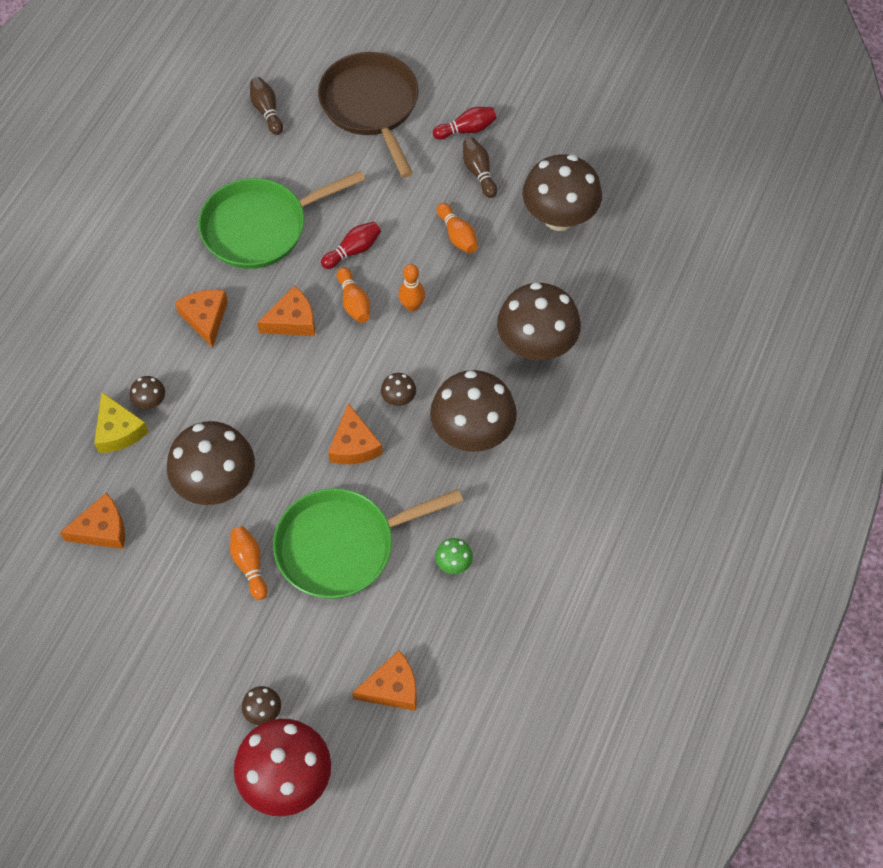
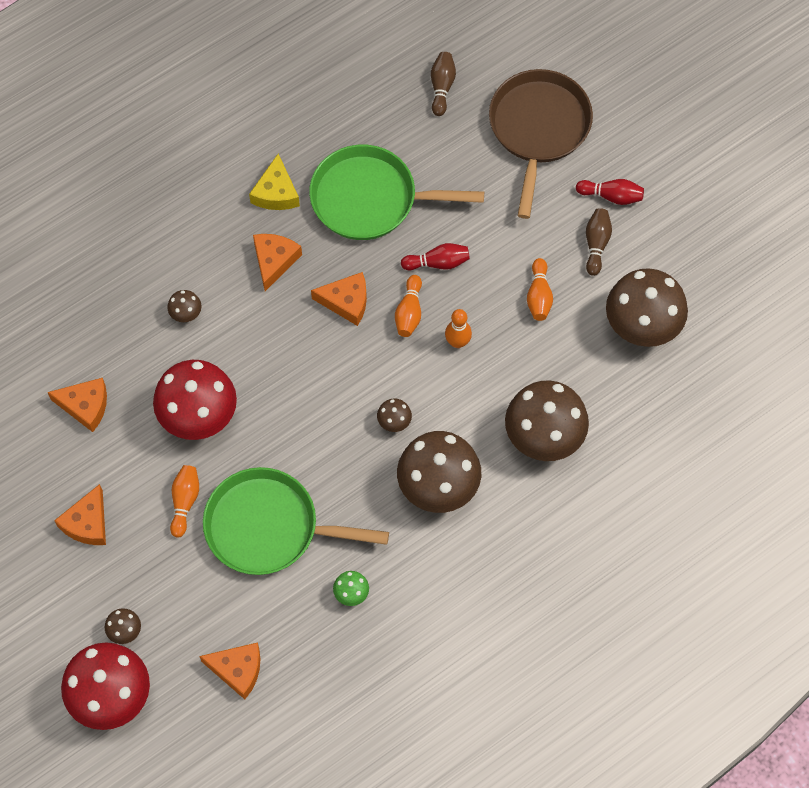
camera: 30 degrees right, 5 degrees up
yellow cheese [94,392,149,453] -> yellow cheese moved to [249,154,300,210]
brown mushroom [167,421,255,505] -> red mushroom [153,360,237,440]
orange cheese [328,403,383,464] -> orange cheese moved to [54,484,106,545]

